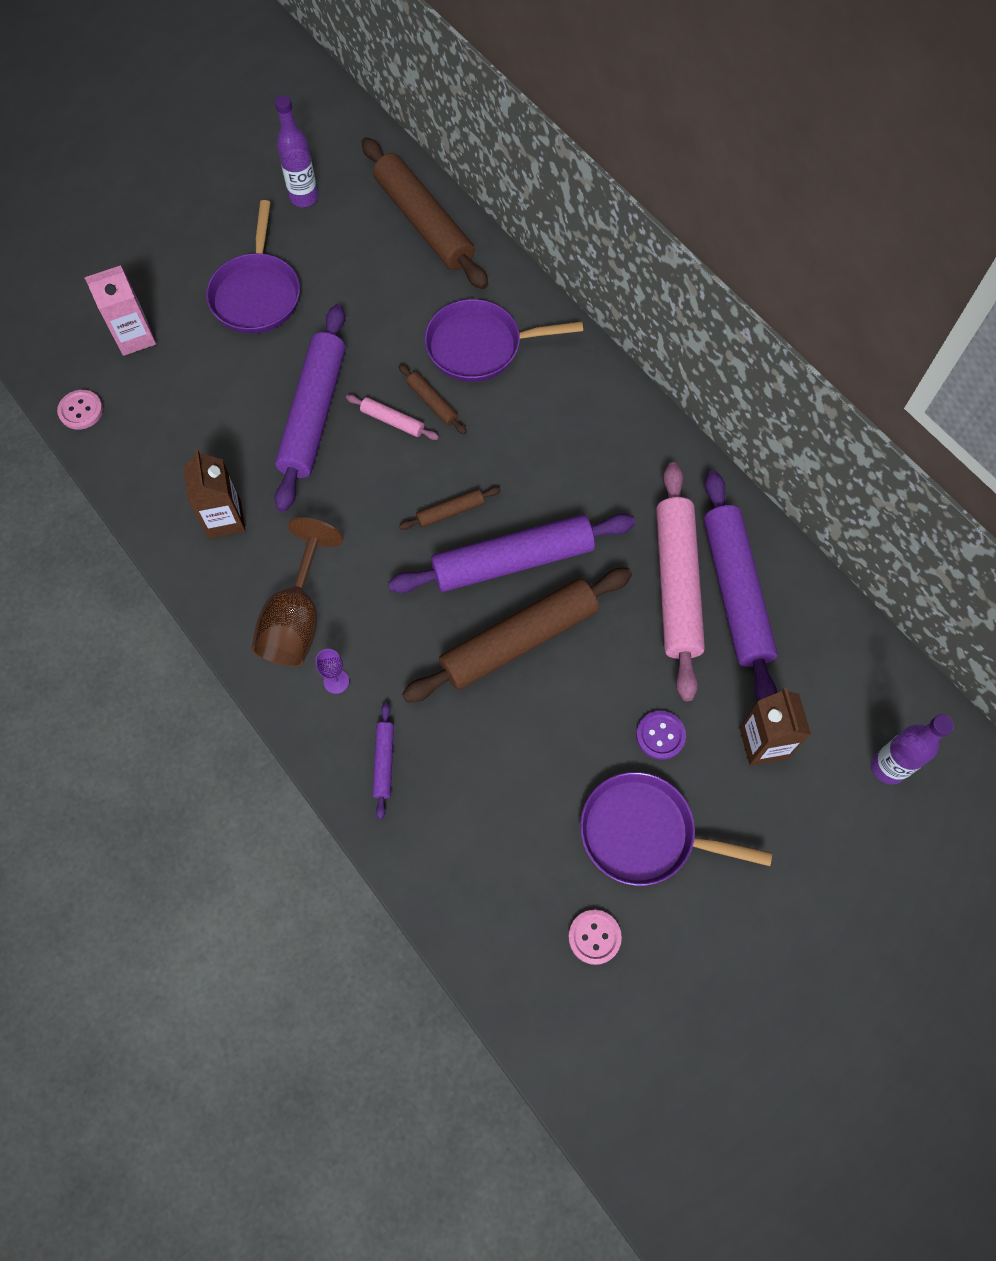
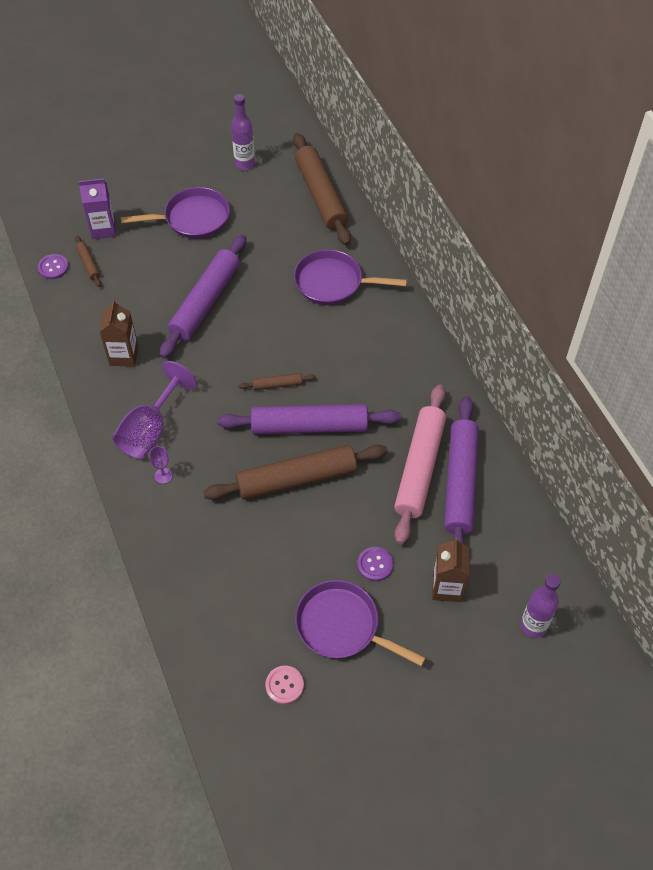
camera: 15 degrees right, 10 degrees down
pink button [57,390,103,430] -> purple button [38,254,69,279]
pink carton [84,265,156,356] -> purple carton [78,178,116,239]
purple pan [206,200,300,334] -> purple pan turned 120 degrees counterclockwise [121,187,230,239]
brown goblet [251,517,343,667] -> purple goblet [112,361,197,459]
pink rolling pin [346,394,439,440] -> none
purple rolling pin [373,703,394,820] -> none
brown rolling pin [399,364,467,434] -> brown rolling pin moved to [75,236,101,287]

